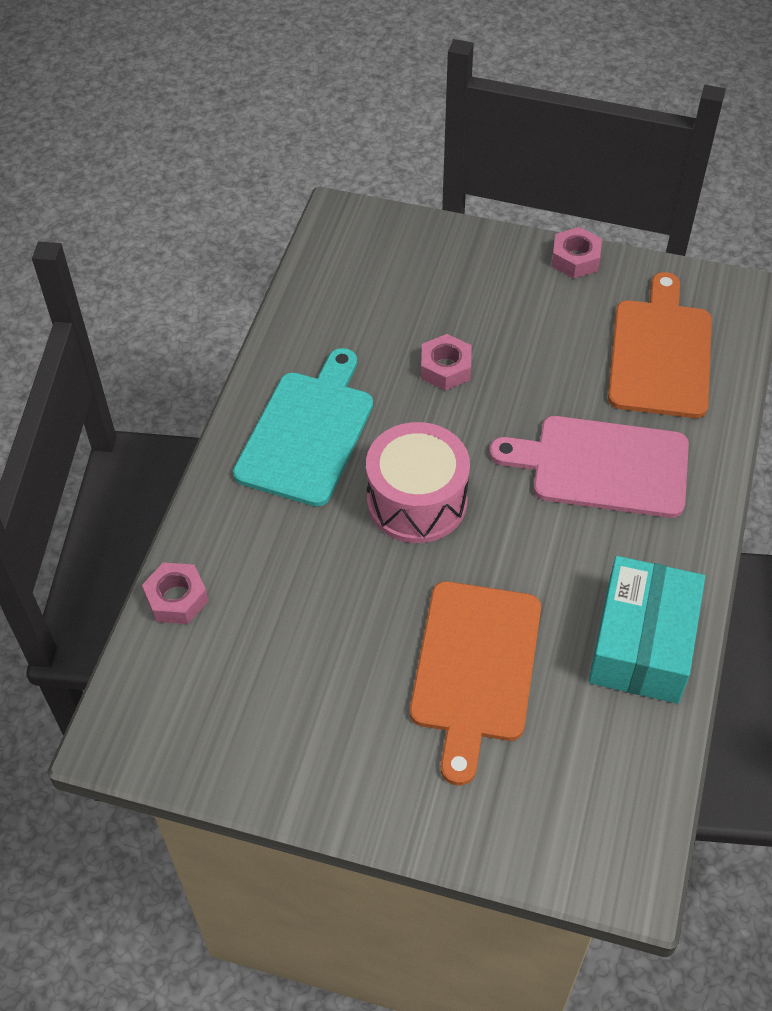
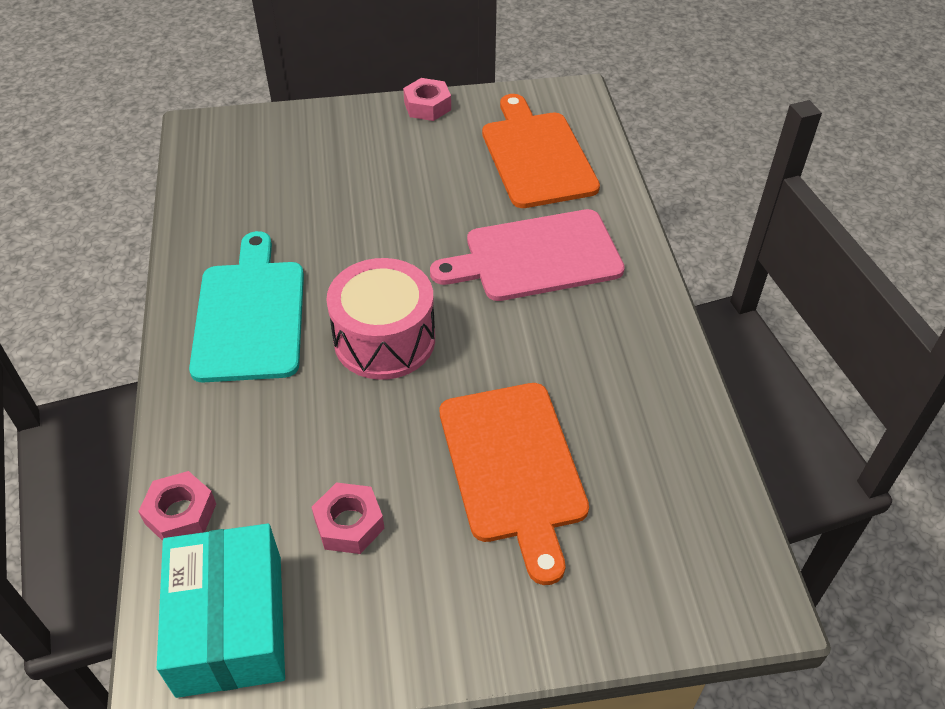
camera: 25 degrees left, 5 degrees down
pink nut [421,334,471,391] -> pink nut moved to [312,482,385,554]
turquoise box [589,556,705,704] -> turquoise box moved to [157,524,285,698]

